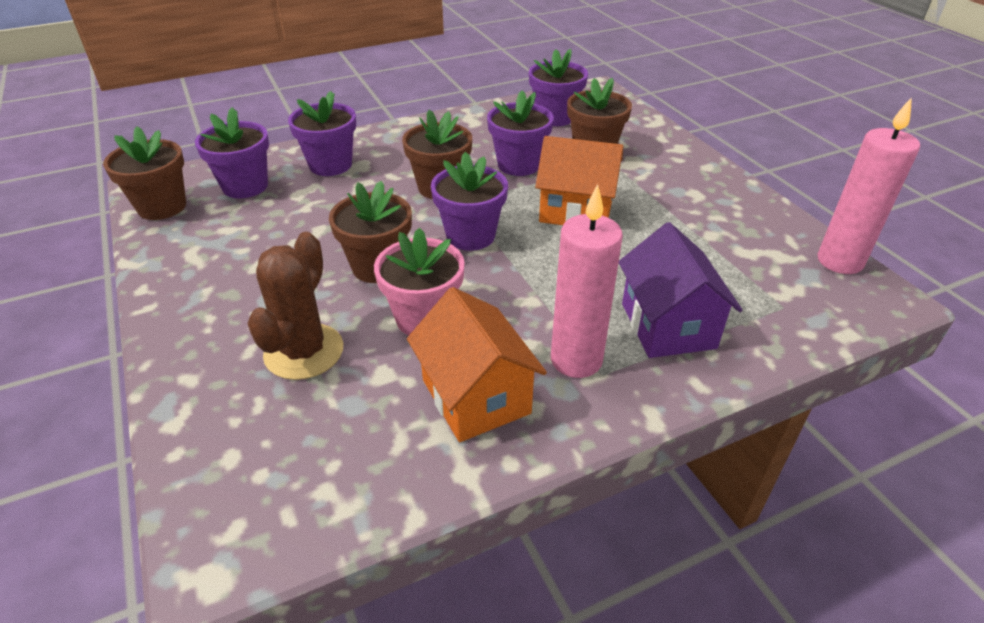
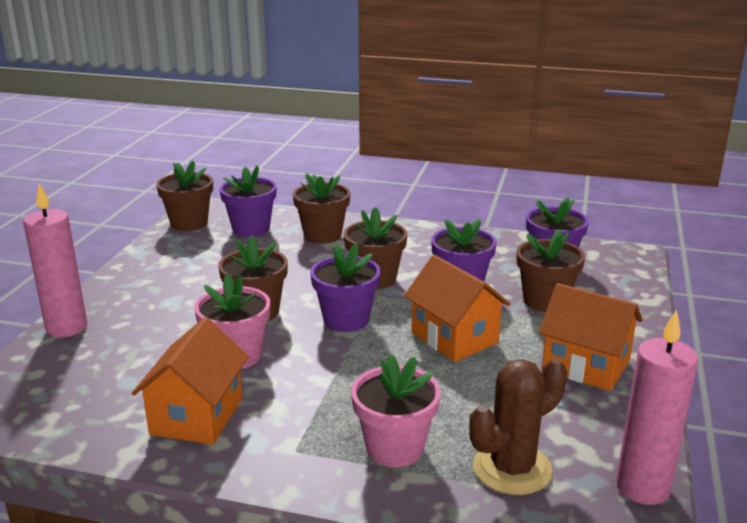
camera: 40 degrees right, 15 degrees down
brown cactus [248,232,343,380] -> brown cactus moved to [469,358,567,495]
purple flower pot [288,91,356,176] -> brown flower pot [293,173,350,244]
pink candle [551,184,623,378] -> pink candle moved to [23,183,87,338]
purple house [619,222,743,358] -> pink flower pot [351,354,441,467]
none -> orange house [539,283,643,391]

